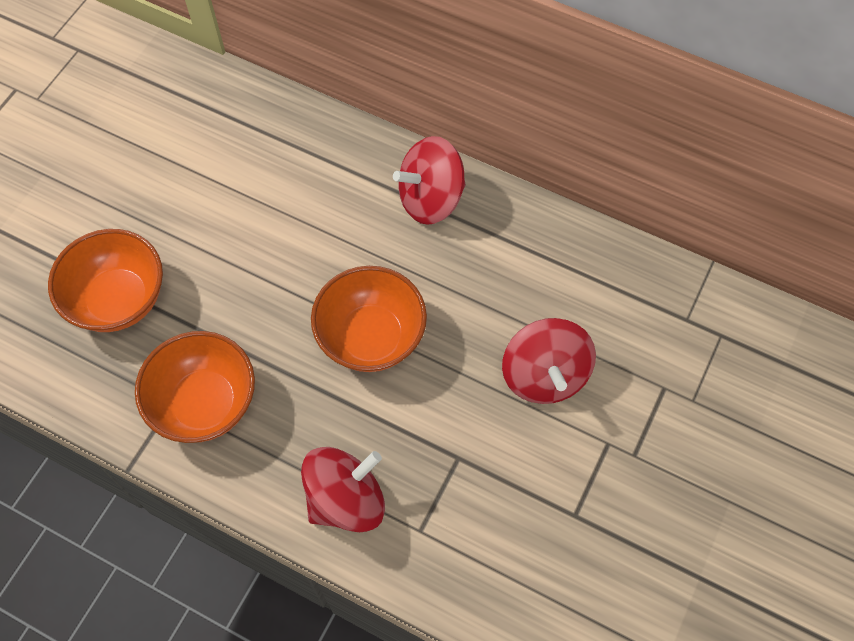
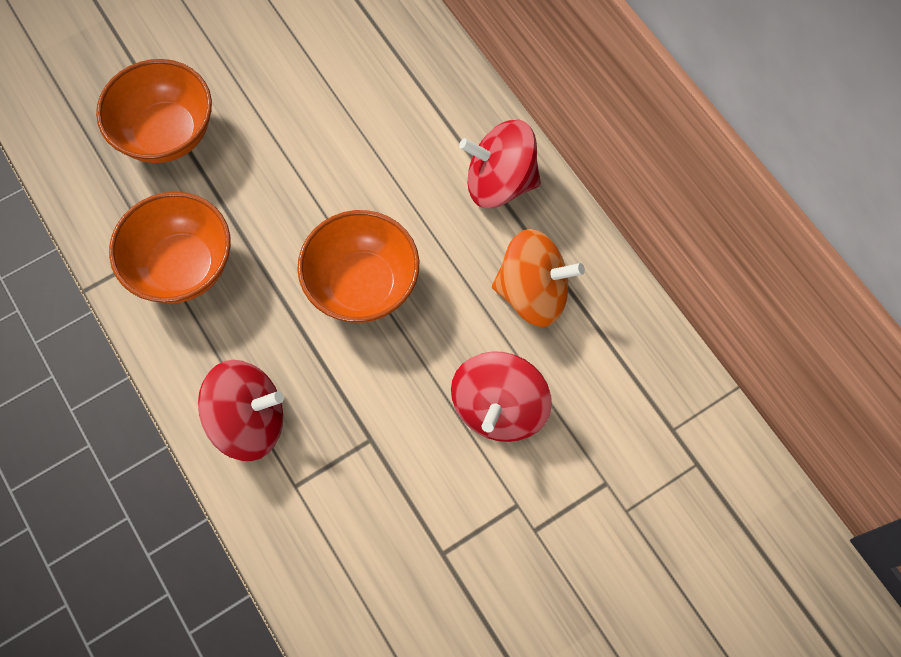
camera: 30 degrees right, 5 degrees up
none -> orange spinning top [492,229,585,327]

